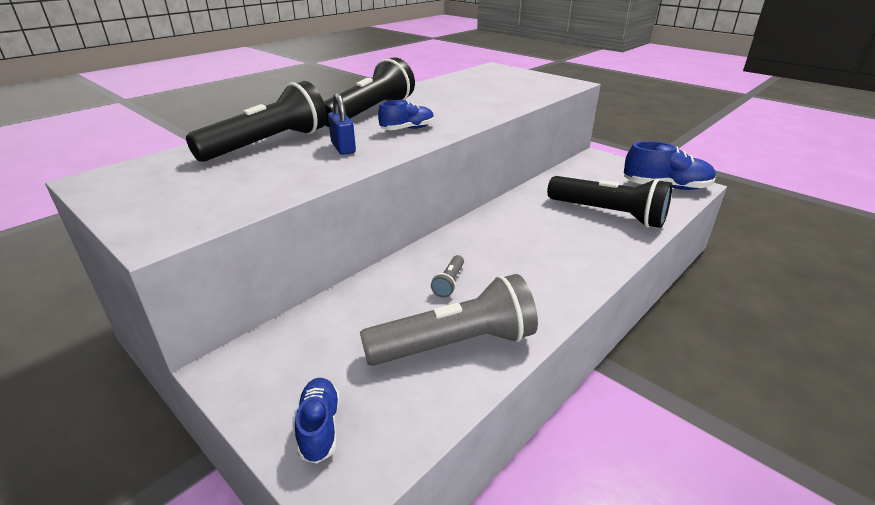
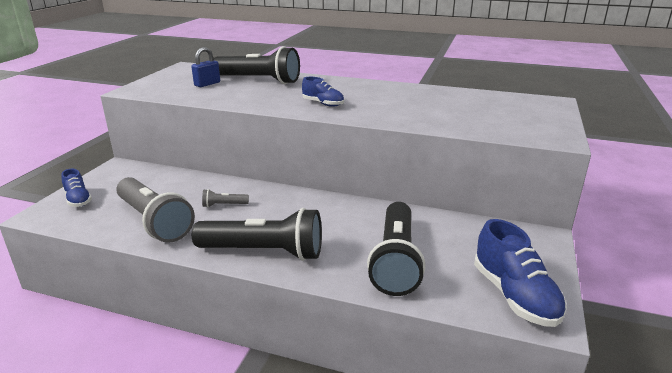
camera: 65 degrees right, 5 degrees down
blue shoe [295,378,340,464] -> blue shoe turned 90 degrees clockwise [61,169,92,207]
black flashlight [324,57,415,127] -> black flashlight moved to [192,208,322,261]
blue padlock [328,93,356,155] -> blue padlock moved to [191,47,220,87]

